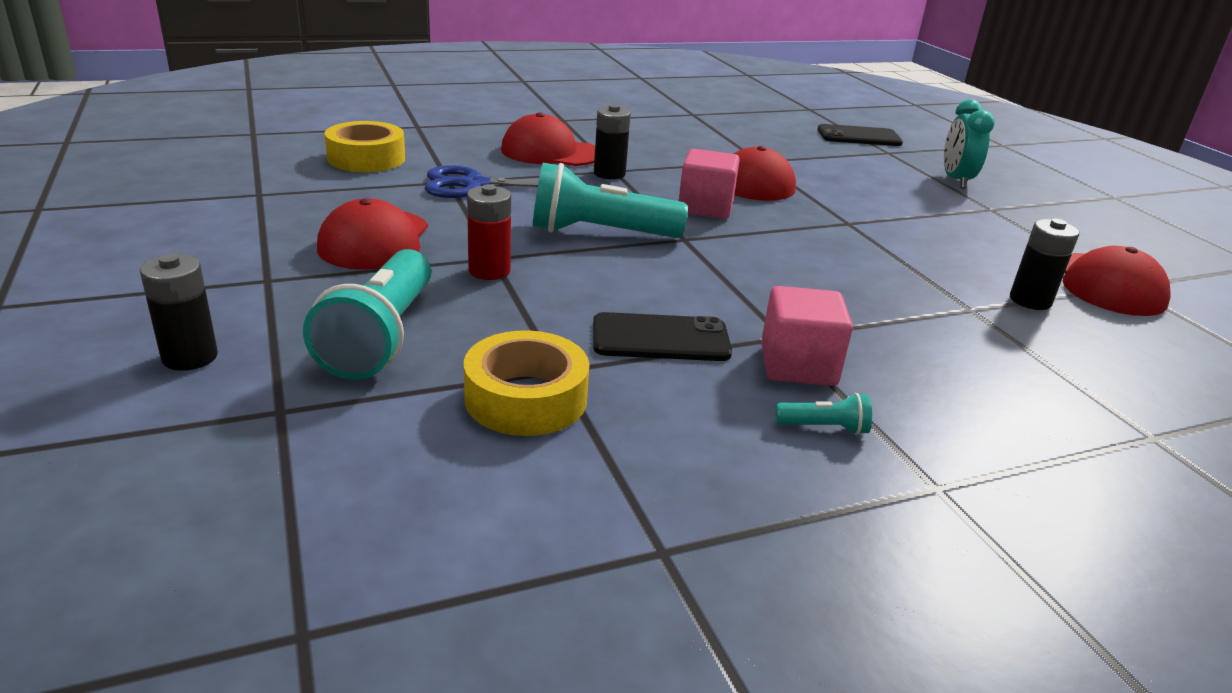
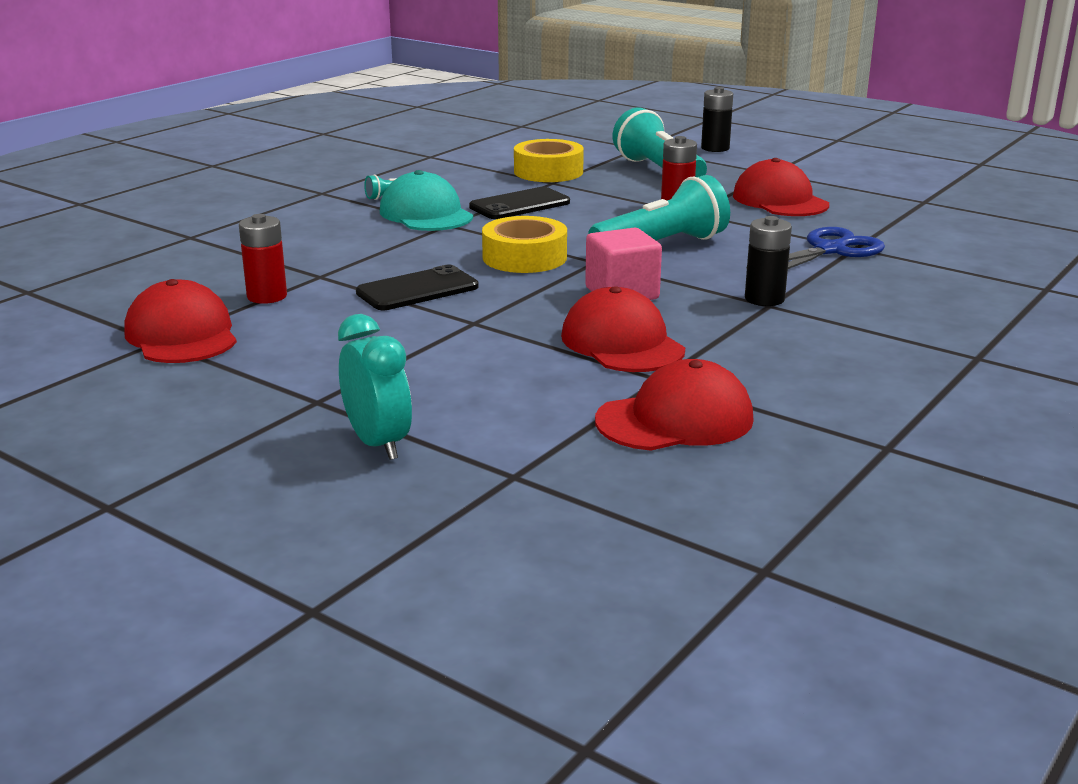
camera: 150 degrees right, 5 degrees down
yellow tape [325,121,405,172] -> yellow tape moved to [482,216,567,273]
red cap [501,112,595,166] -> red cap moved to [595,359,754,451]
pink cube [761,286,853,386] -> turquoise cap [380,170,473,231]
black phone [817,124,903,146] -> black phone moved to [356,264,479,310]
black battery [1010,219,1079,310] -> red battery [239,214,287,304]

